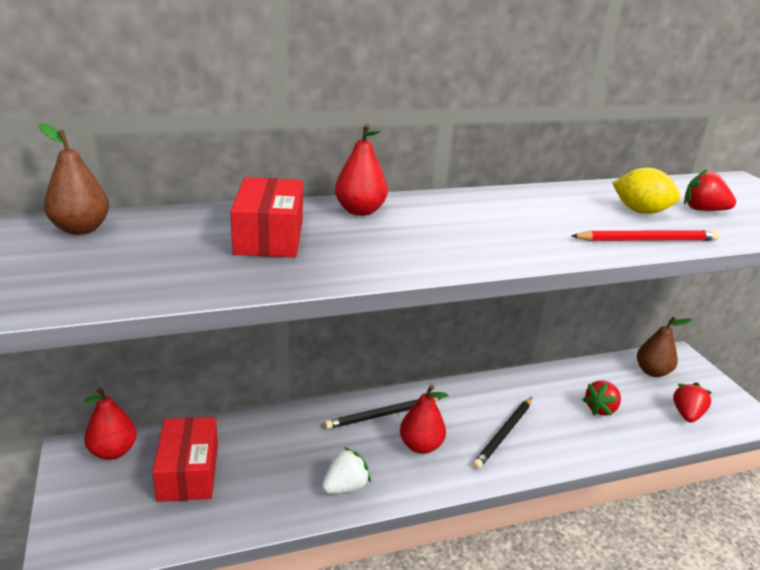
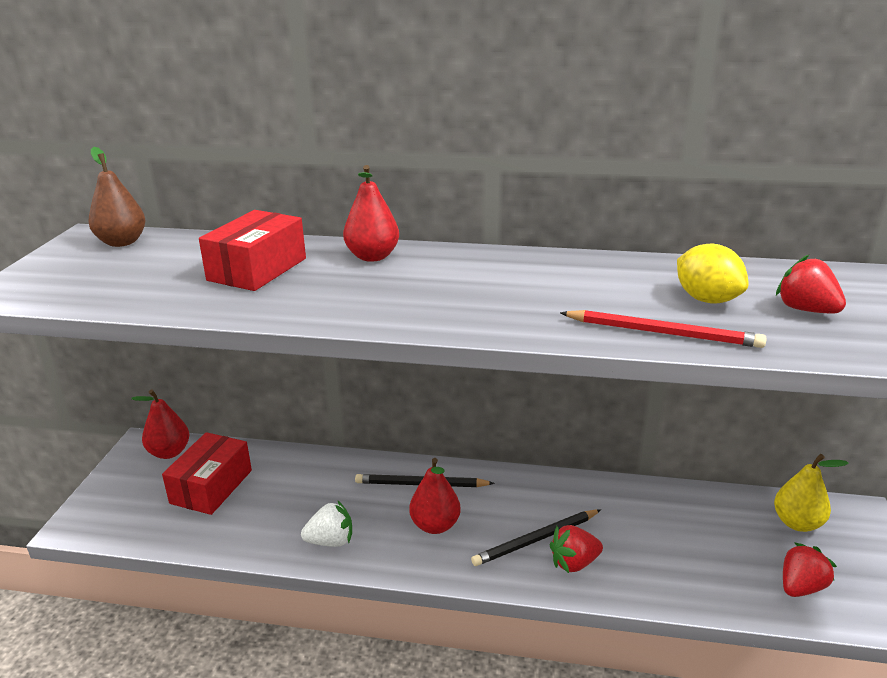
camera: 30 degrees right, 0 degrees up
red strawberry [582,381,621,415] -> red strawberry moved to [550,525,603,573]
brown pear [637,317,693,377] -> yellow pear [774,454,849,532]

